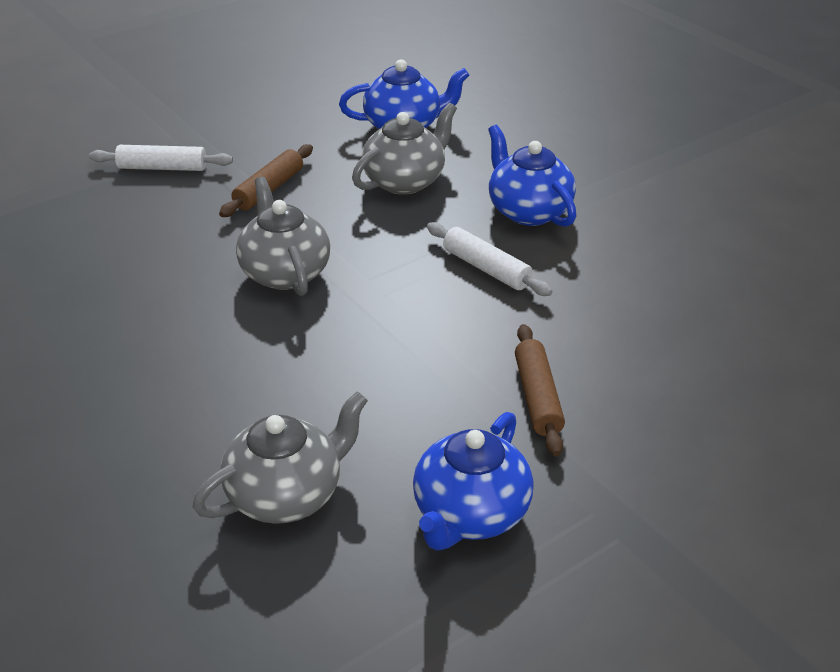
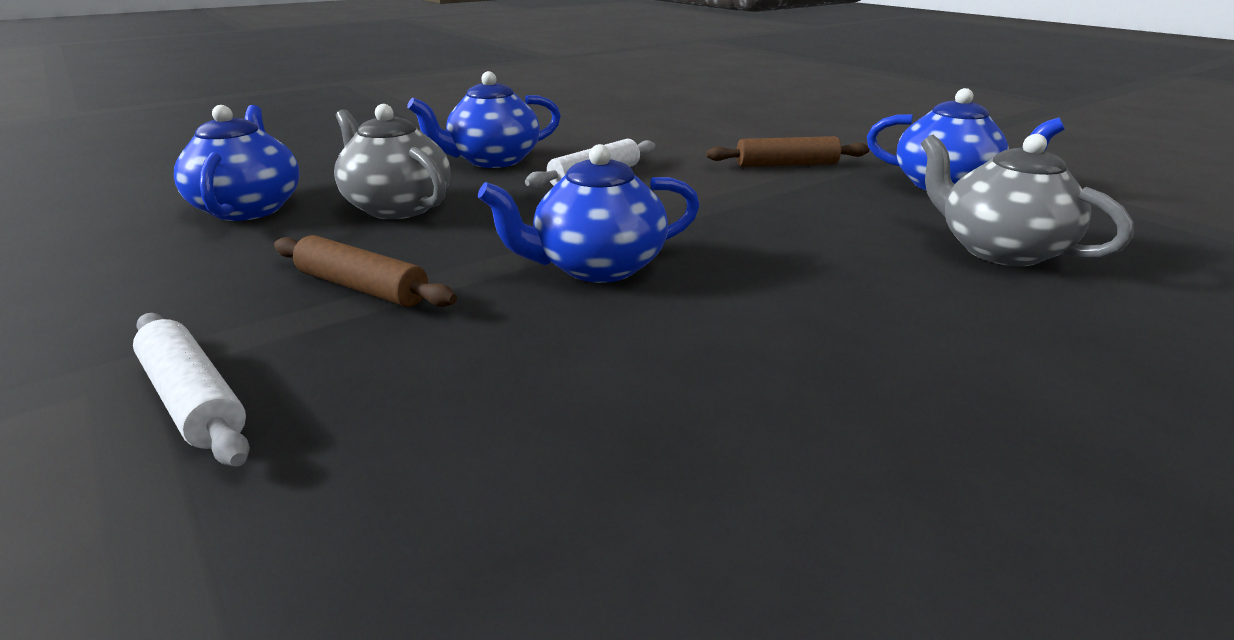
camera: 90 degrees left, 10 degrees down
white rolling pin [89,145,233,171] -> white rolling pin turned 45 degrees counterclockwise [133,313,250,467]
grey teapot [236,177,330,296] -> blue teapot [478,144,700,283]

